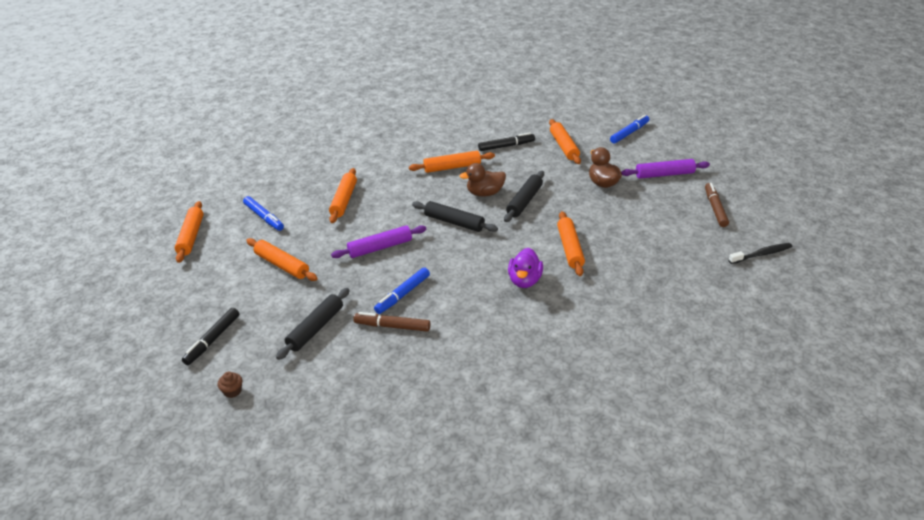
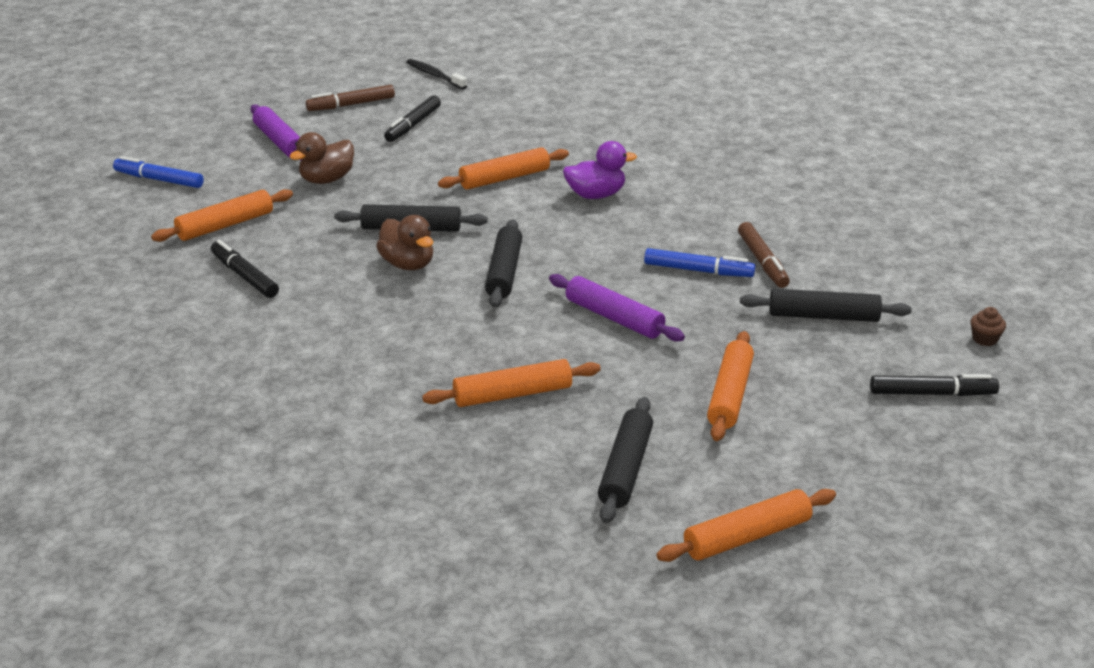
camera: 115 degrees left, 5 degrees down
blue marker [243,196,284,231] -> black rolling pin [598,397,653,523]
orange rolling pin [409,151,495,173] -> none
none -> black marker [384,96,441,142]

